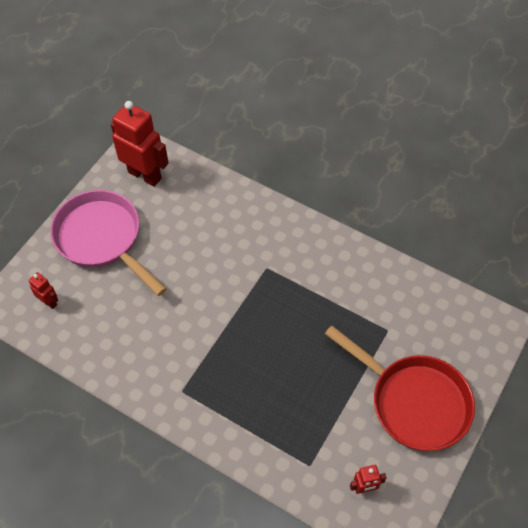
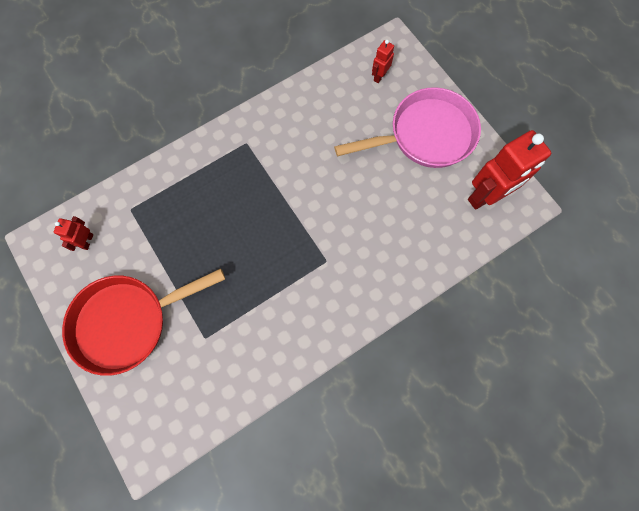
camera: 115 degrees right, 15 degrees up
red robot [29,272,58,309] -> red robot turned 150 degrees clockwise [372,40,394,83]

